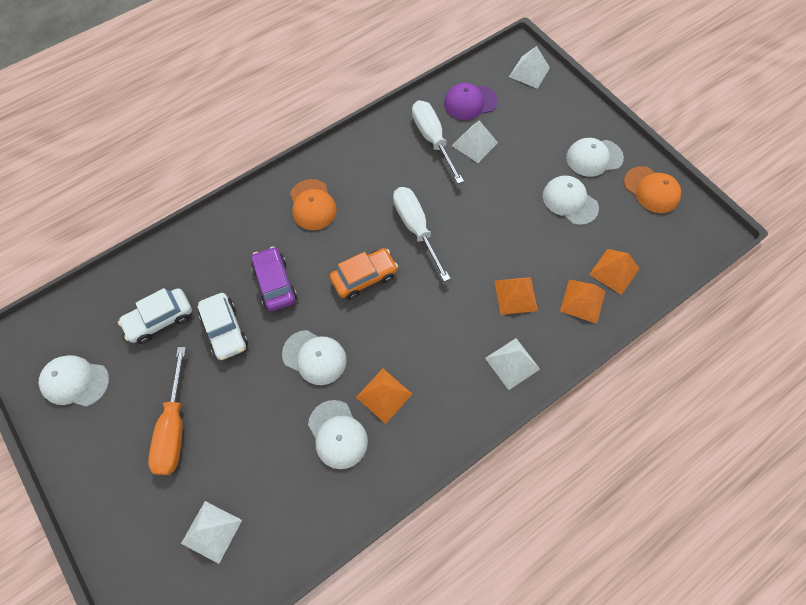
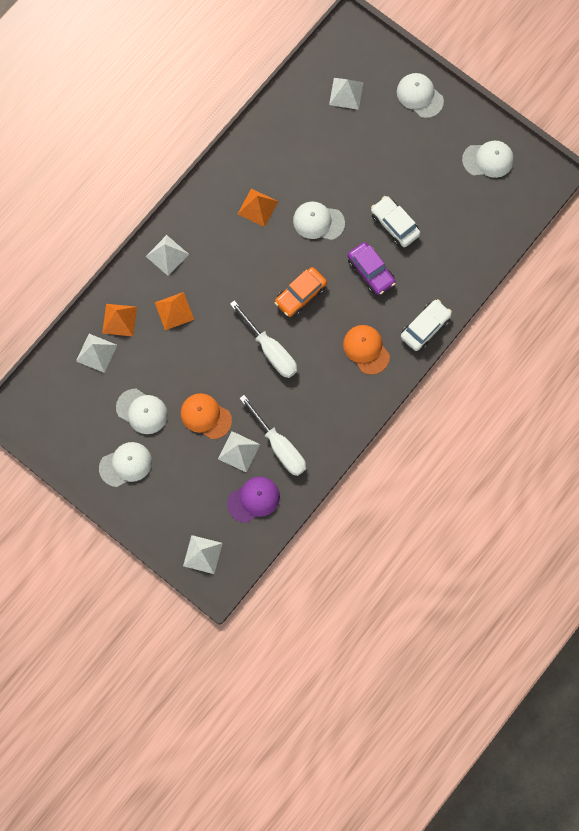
camera: 165 degrees right, 10 degrees up
white car [118,288,192,344] -> white car moved to [401,299,452,351]
orange screwdriver [148,347,186,475] -> none
white cap [308,400,368,469] -> white cap moved to [397,73,444,118]
orange pyramid [589,249,640,295] -> white pyramid [76,334,117,373]
orange cap [624,166,681,213] -> orange cap moved to [181,393,232,439]

